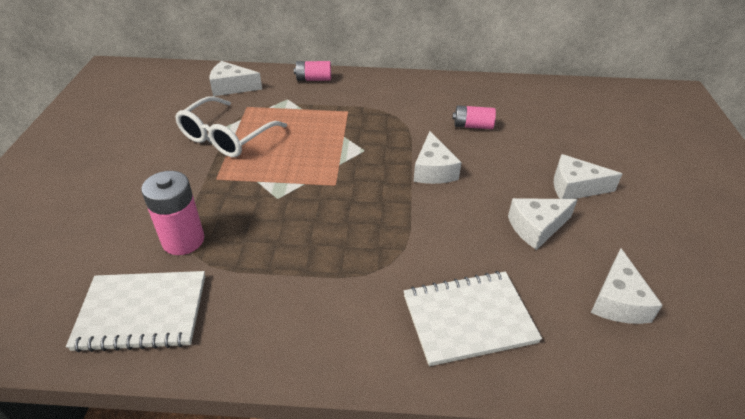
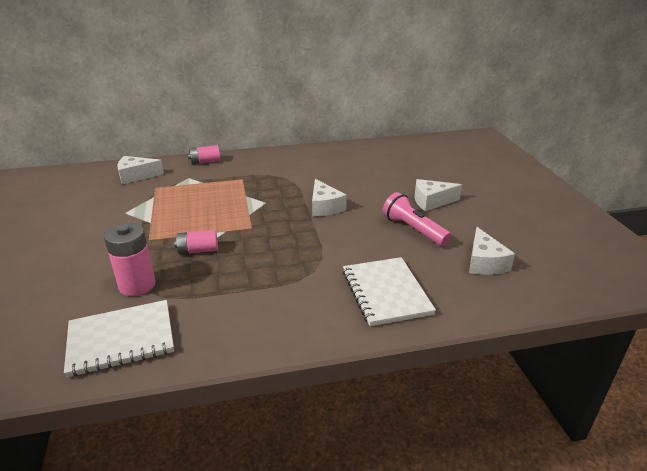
camera: 15 degrees left, 10 degrees down
white glasses [175,96,287,157] -> none
white notebook [404,271,542,366] -> white notebook turned 75 degrees counterclockwise [343,257,436,326]
pink battery [452,105,496,129] -> pink battery moved to [174,230,218,254]
white cheese [508,198,578,250] -> pink flashlight [383,192,451,246]

